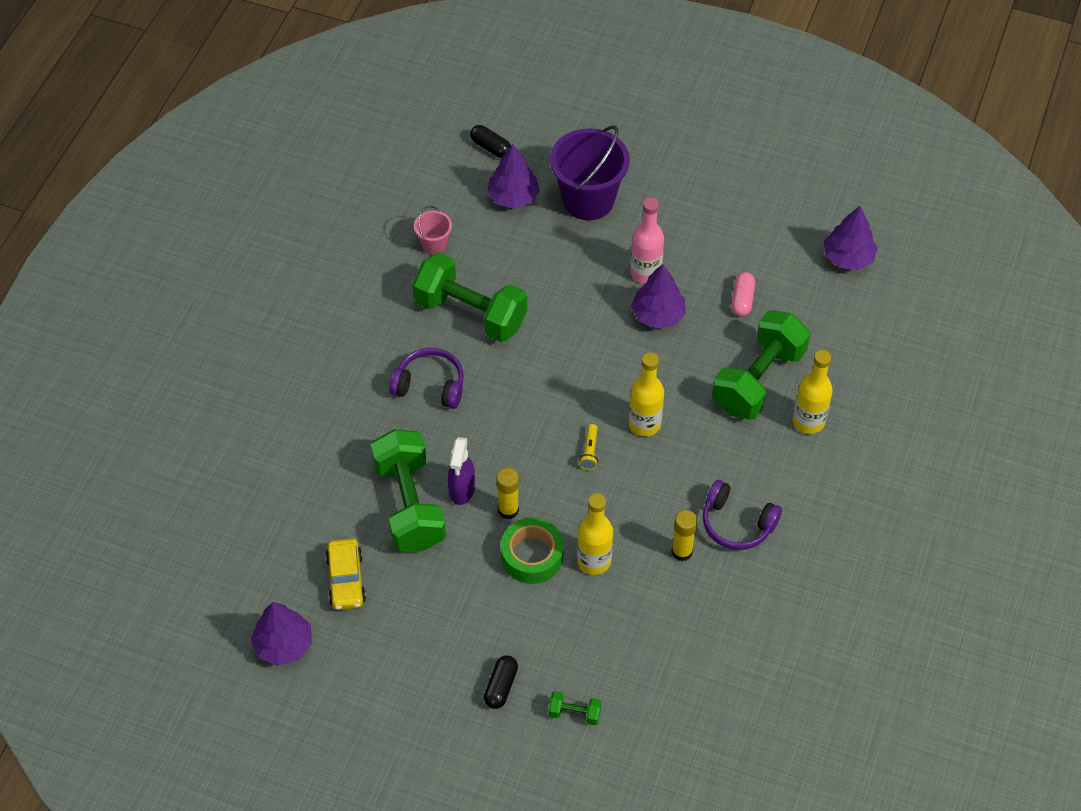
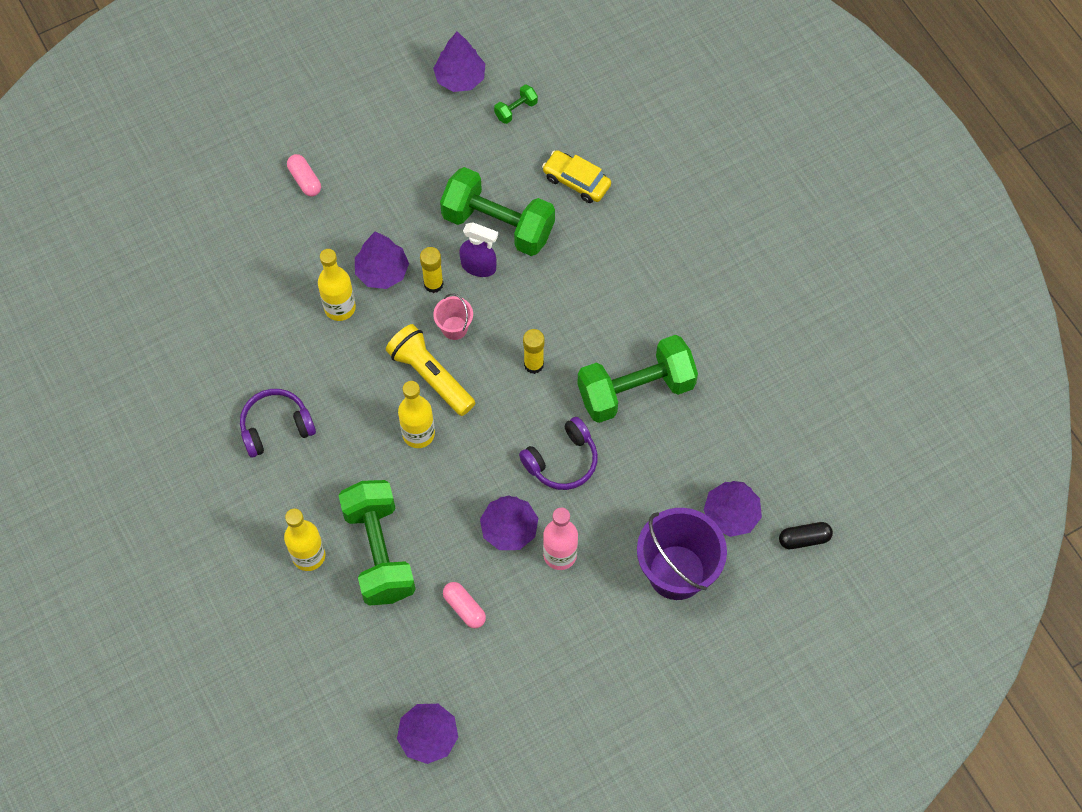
camera: 130 degrees right, 10 degrees up
yellow car [325,538,366,610] -> yellow car moved to [542,150,611,203]
purple headphones [389,348,464,409] -> purple headphones moved to [519,417,598,490]
pink bucket [414,206,452,255] -> pink bucket moved to [433,294,473,340]
purple spray bottle [448,437,475,505] -> purple spray bottle turned 150 degrees clockwise [459,222,498,277]
black capsule [484,655,518,709] -> pink capsule [287,154,321,196]
green tape [501,518,564,584] -> purple tree [355,231,409,289]
green dumbbell [548,691,602,725] -> green dumbbell moved to [494,84,538,124]
yellow flashlight [579,424,598,470] -> yellow flashlight [386,324,475,416], size x2.16
yellow glue stick [671,510,697,561] -> yellow glue stick moved to [523,329,544,374]

